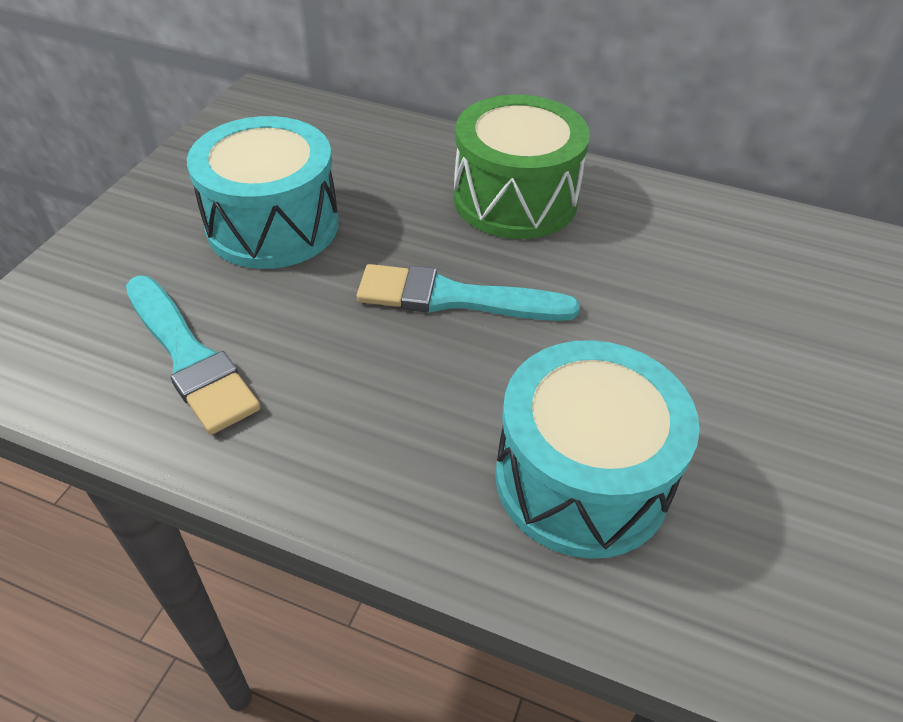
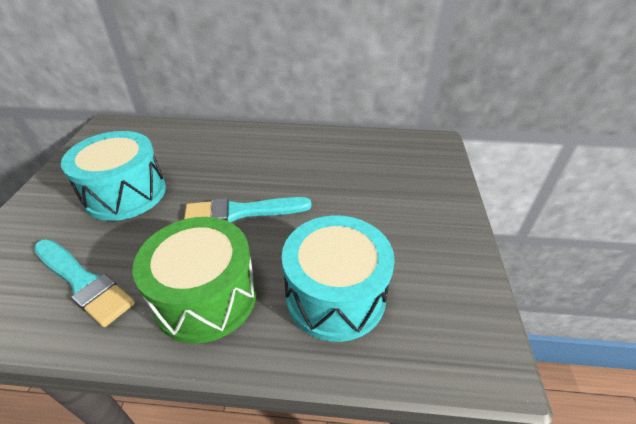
camera: 15 degrees left, 5 degrees down
green drum [454,95,590,239] -> green drum moved to [132,217,257,344]

